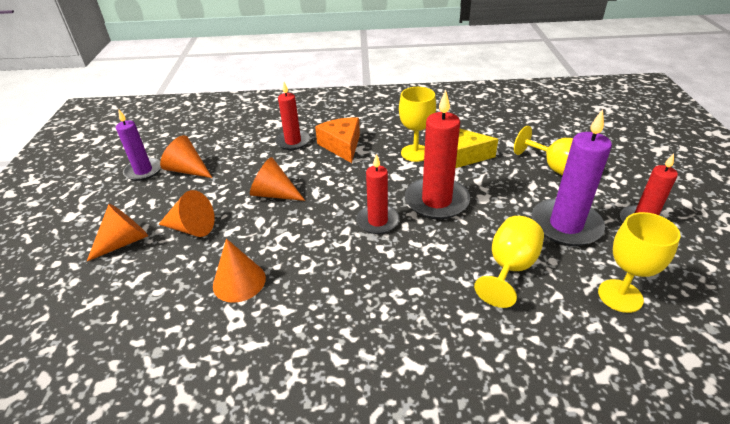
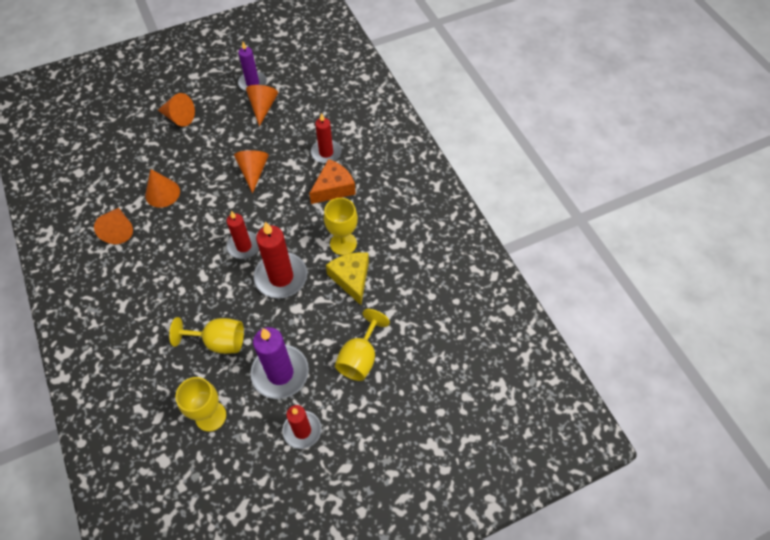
camera: 65 degrees right, 20 degrees up
orange cone [158,190,215,237] -> orange cone moved to [94,208,133,244]

